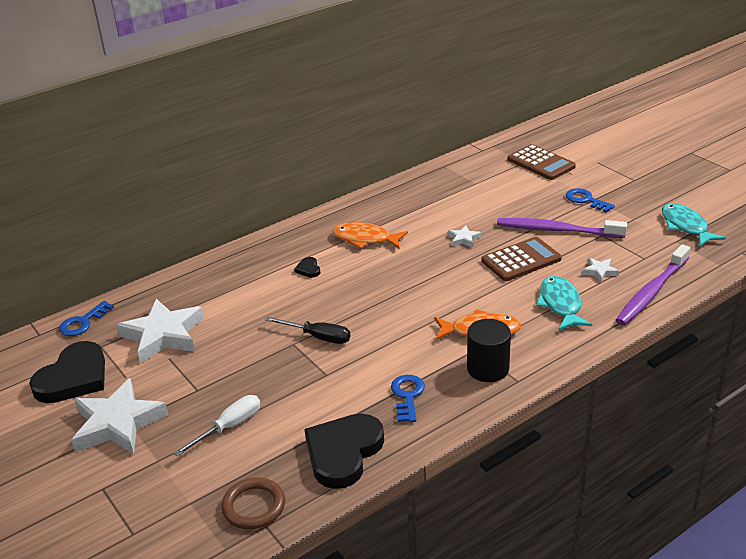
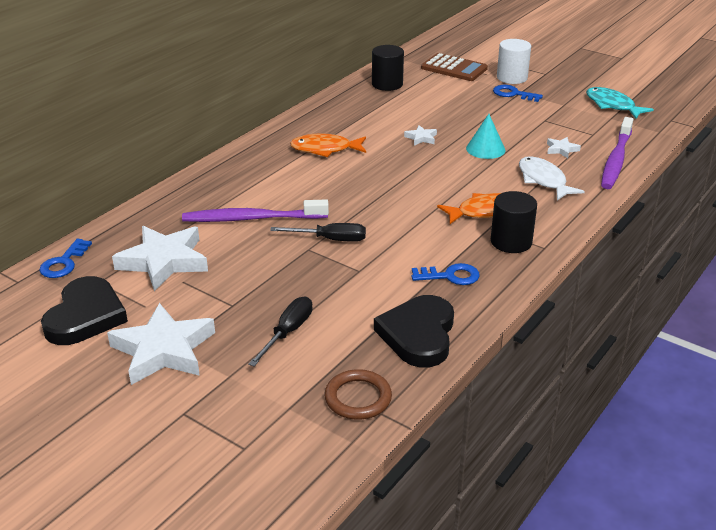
camera: 20 degrees left, 0 degrees up
white screwdriver [174,395,261,457] -> black screwdriver [248,297,313,366]
black heart [294,257,320,278] -> none
blue key [391,375,425,422] -> blue key turned 105 degrees clockwise [412,263,480,285]
brown calculator [481,237,562,281] -> turquoise cone [466,114,505,159]
purple toothbrush [497,218,627,238] -> purple toothbrush moved to [182,199,329,222]
turquoise fish [536,276,592,330] -> white fish [519,156,585,200]
none -> black cylinder [372,45,404,91]
none -> white cylinder [497,39,531,84]

